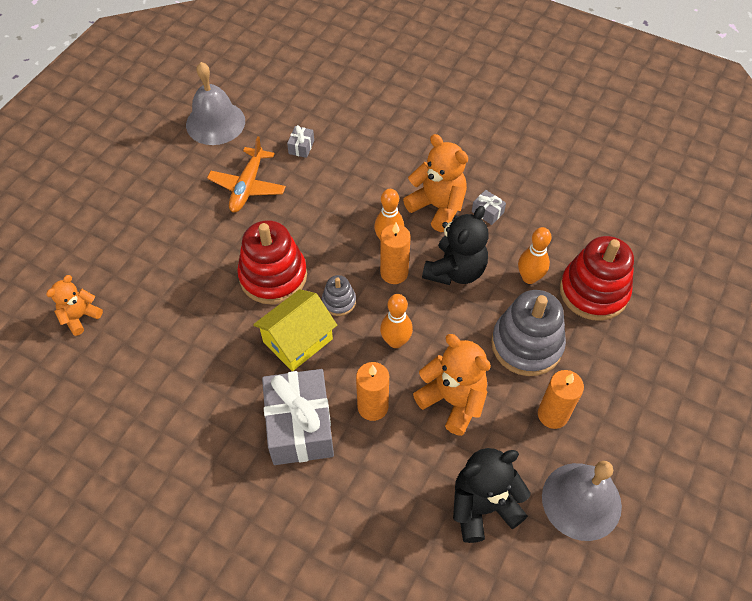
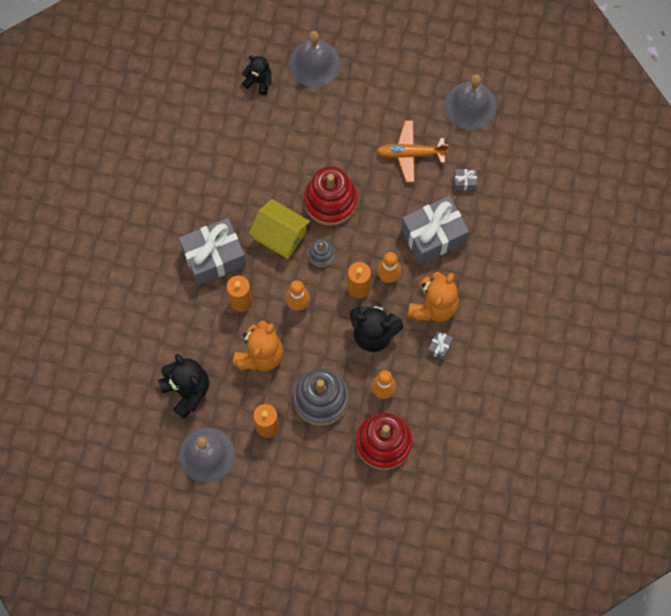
camera: 75 degrees right, 15 degrees up
orange teddy bear [46,275,103,336] -> black teddy bear [242,56,271,95]
none -> grey bell [289,31,341,87]
none -> grey gift [401,196,469,264]

